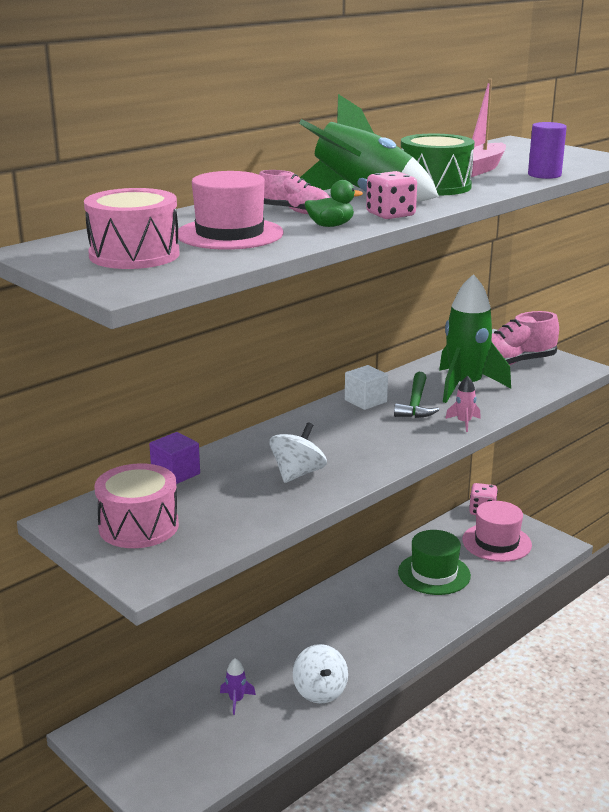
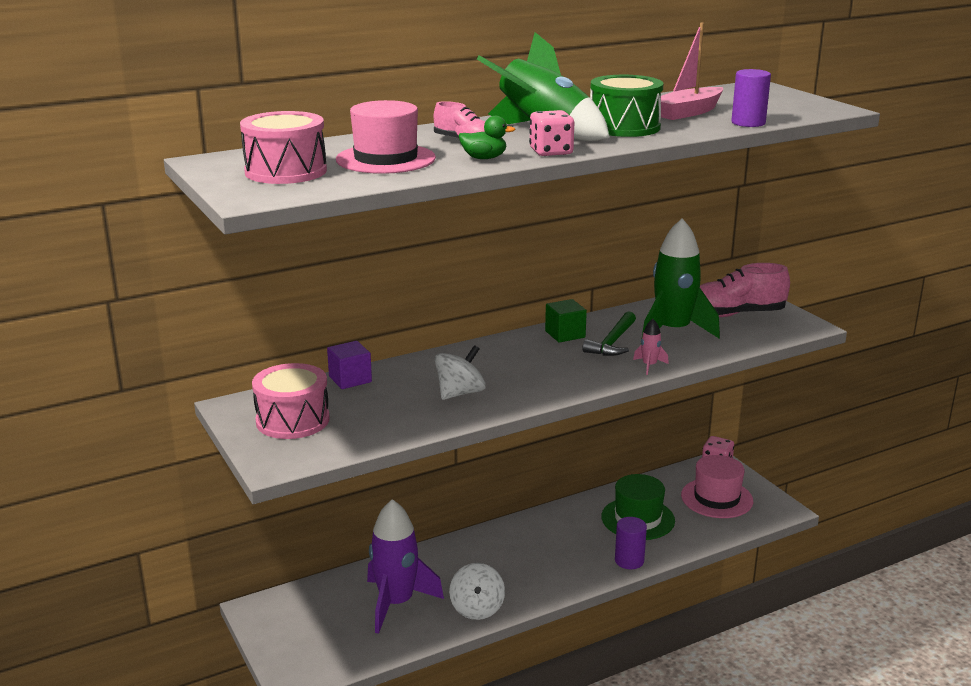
camera: 15 degrees right, 0 degrees up
purple rocket [220,658,256,715] -> purple rocket [367,499,444,634], size x2.44
white cube [345,365,388,410] -> green cube [545,299,587,343]
none -> purple cylinder [615,517,647,569]

